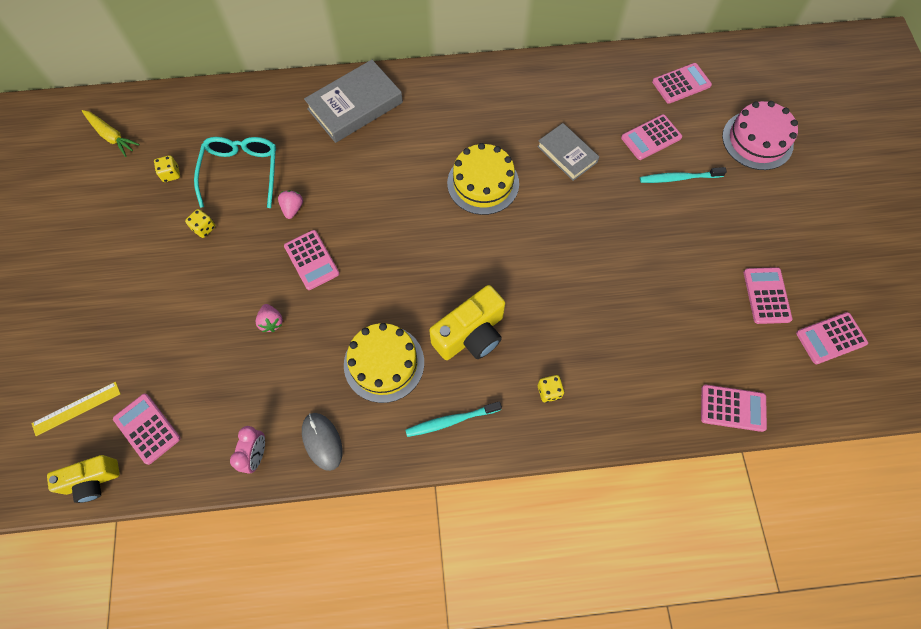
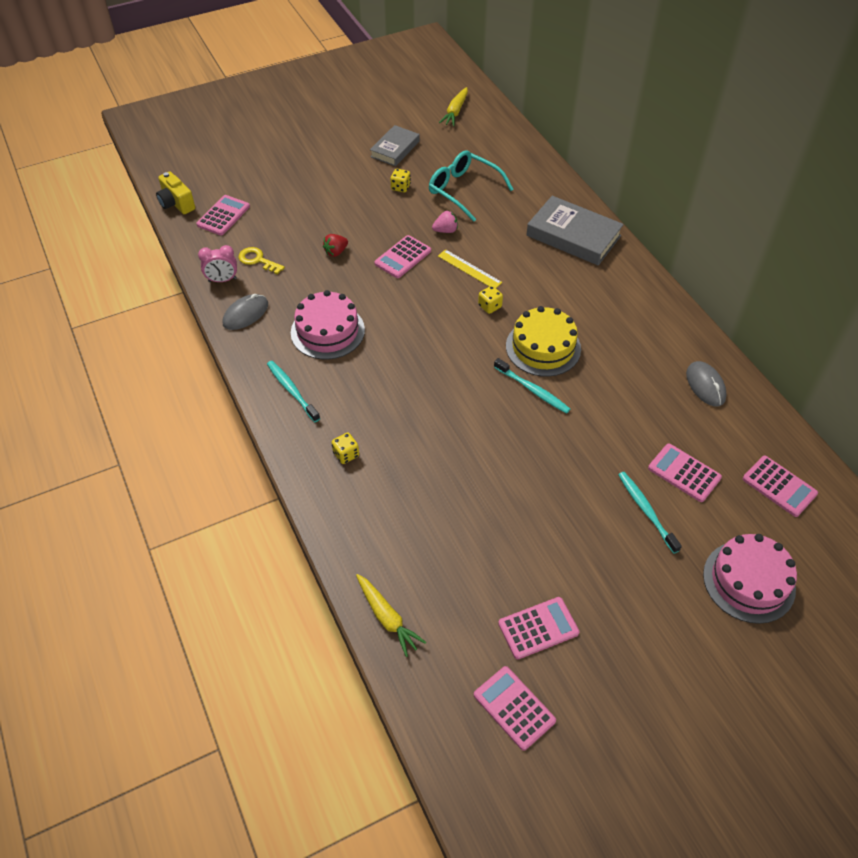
camera: 70 degrees right, 15 degrees down
yellow ruler [31,382,121,436] -> yellow ruler moved to [438,249,502,288]
yellow dice [154,155,180,182] -> yellow dice moved to [478,286,503,314]
turquoise glasses [194,137,276,208] -> turquoise glasses turned 120 degrees counterclockwise [429,150,514,222]
pink strawberry [256,304,283,332] -> red strawberry [323,234,348,257]
yellow cake [344,323,424,403] -> pink cake [291,290,365,359]
yellow camera [429,285,505,360] -> none
grey book [537,123,599,181] -> grey book moved to [370,125,420,166]
pink calculator [701,385,767,432] -> yellow carrot [356,574,426,657]
none -> yellow key [238,247,285,274]
none -> turquoise toothbrush [494,358,570,414]
none -> grey mouse [686,361,726,407]

